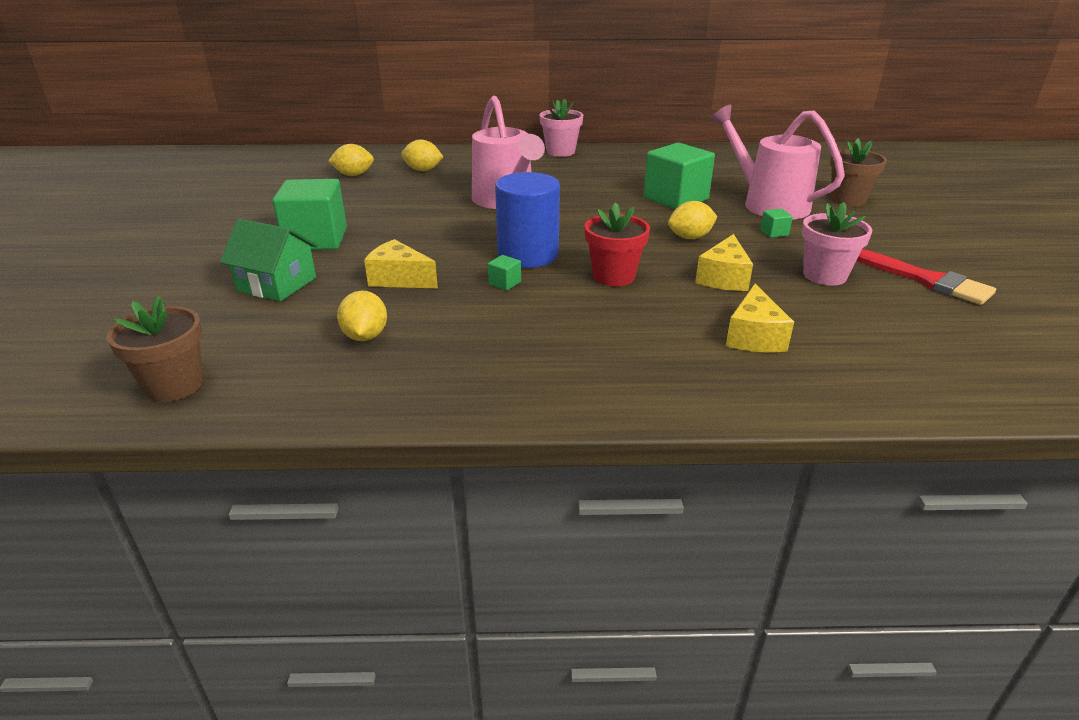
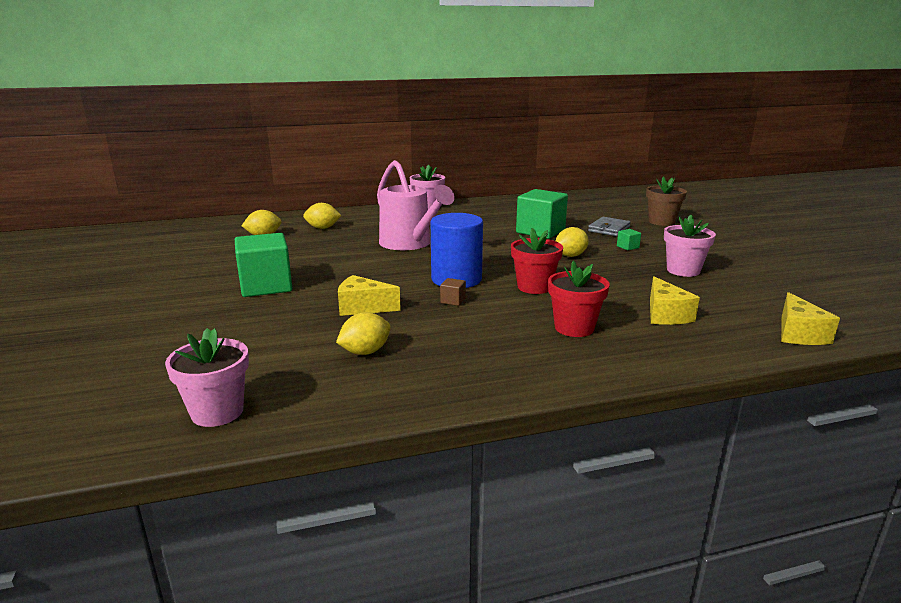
camera: 15 degrees left, 10 degrees down
brown flower pot [106,296,203,402] -> pink flower pot [165,328,249,427]
green house [220,219,318,301] -> none
yellow lemon [337,291,387,341] -> yellow lemon turned 75 degrees clockwise [336,312,391,355]
green cube [488,255,521,291] -> brown cube [440,278,466,306]
yellow cheese [695,234,753,291] -> yellow cheese moved to [781,292,840,345]
pink watering can [710,105,845,220] -> grey wallet [588,217,631,236]
red brush [857,249,996,305] -> none
none -> red flower pot [548,261,609,337]

